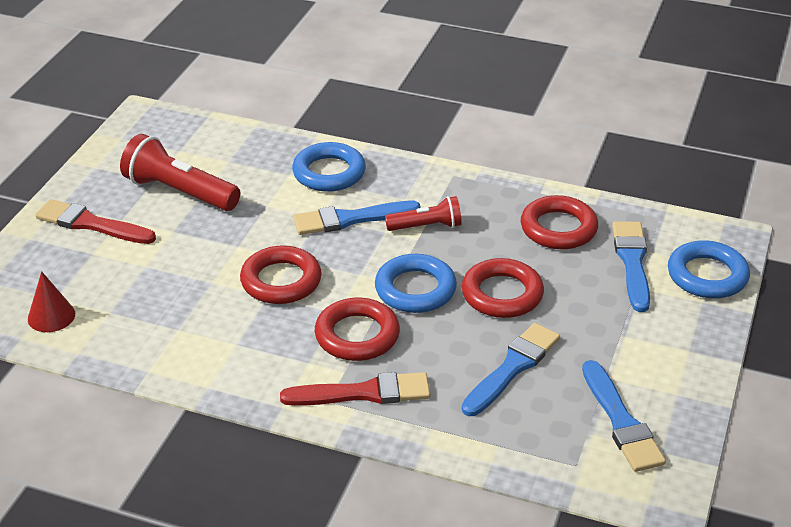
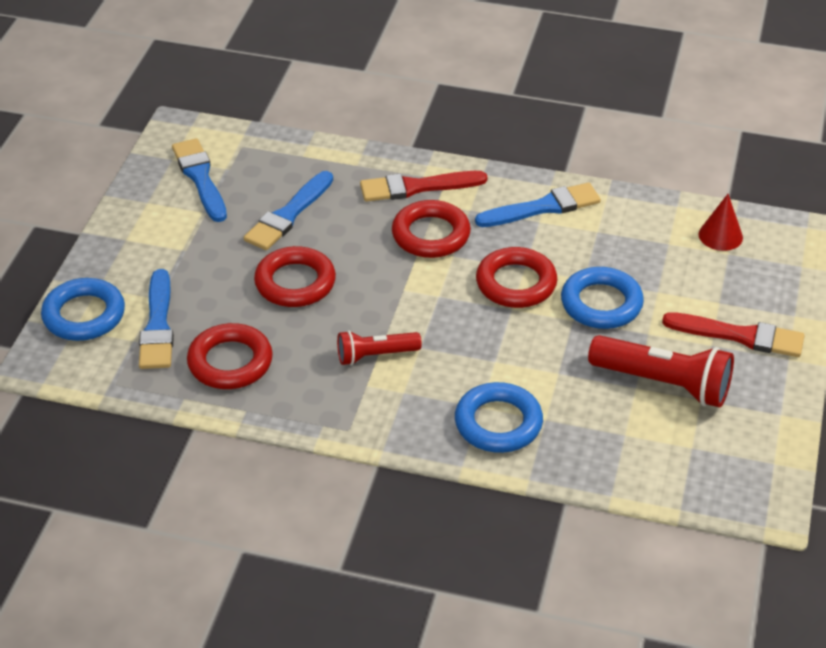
camera: 175 degrees right, 5 degrees up
blue brush [293,201,421,235] -> blue brush moved to [475,183,601,227]
blue ring [375,254,457,313] -> blue ring moved to [561,267,644,329]

